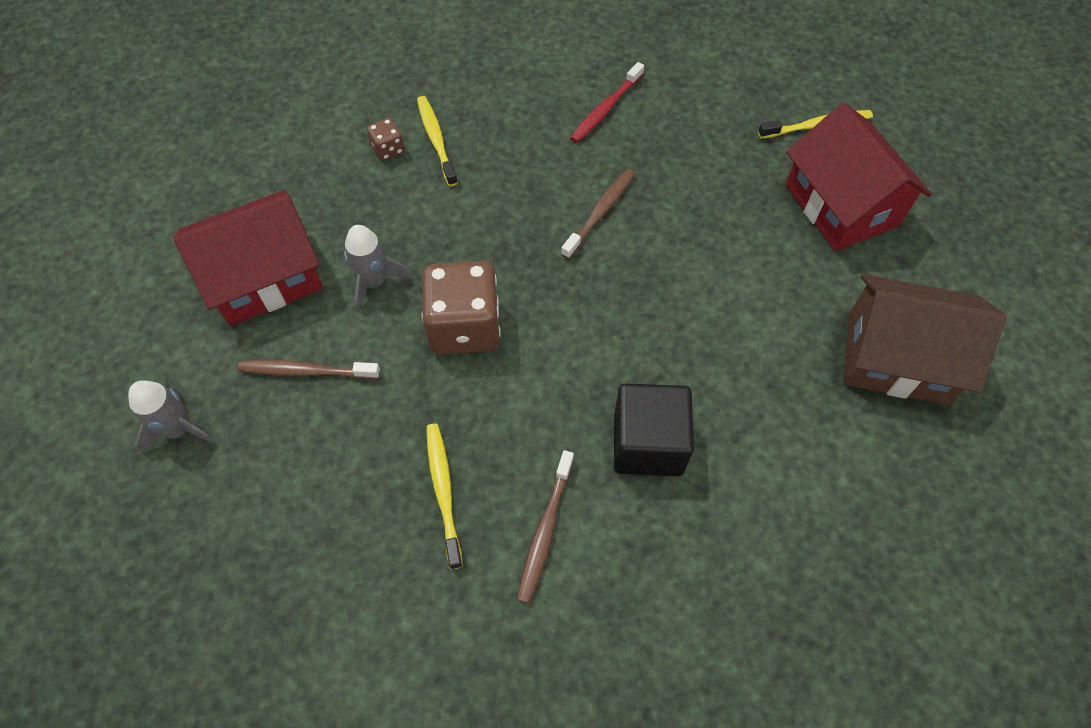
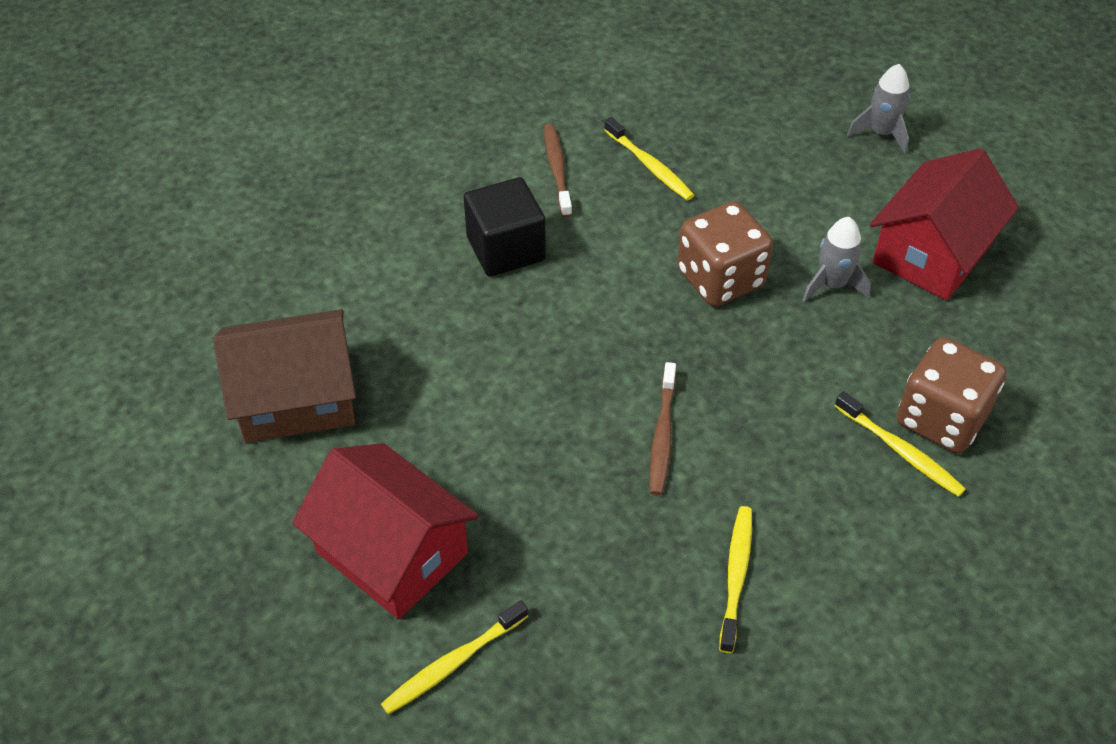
camera: 155 degrees right, 10 degrees down
brown toothbrush [238,360,380,379] -> none
brown dice [367,118,405,161] -> brown dice [897,337,1006,453], size x2.18
red toothbrush [570,62,644,143] -> yellow toothbrush [719,506,752,653]

